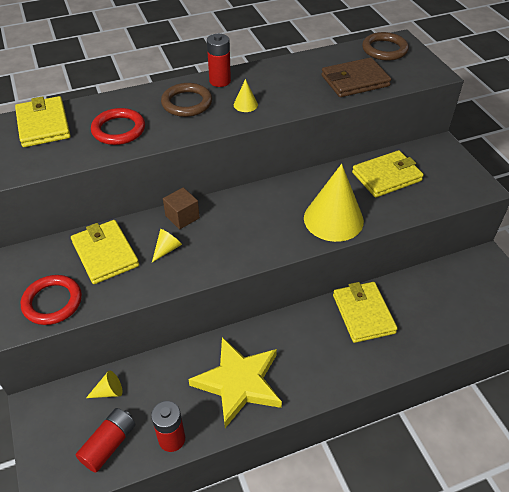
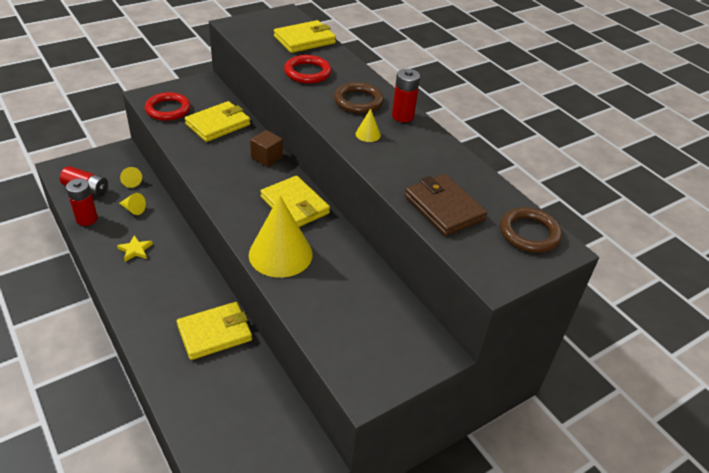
camera: 75 degrees right, 5 degrees down
yellow cone [152,229,182,262] -> yellow cone moved to [119,193,146,215]
yellow star [188,337,282,428] -> yellow star [117,235,153,262], size x0.42
yellow wallet [352,150,424,198] -> yellow wallet moved to [260,176,330,227]

